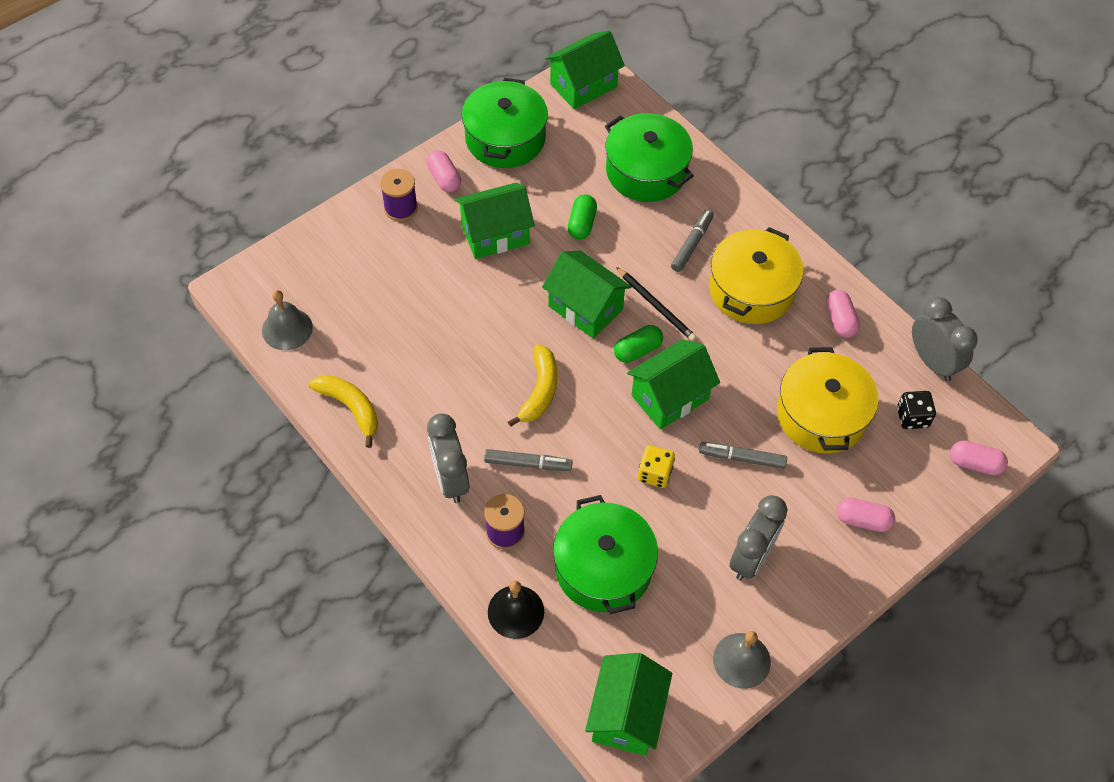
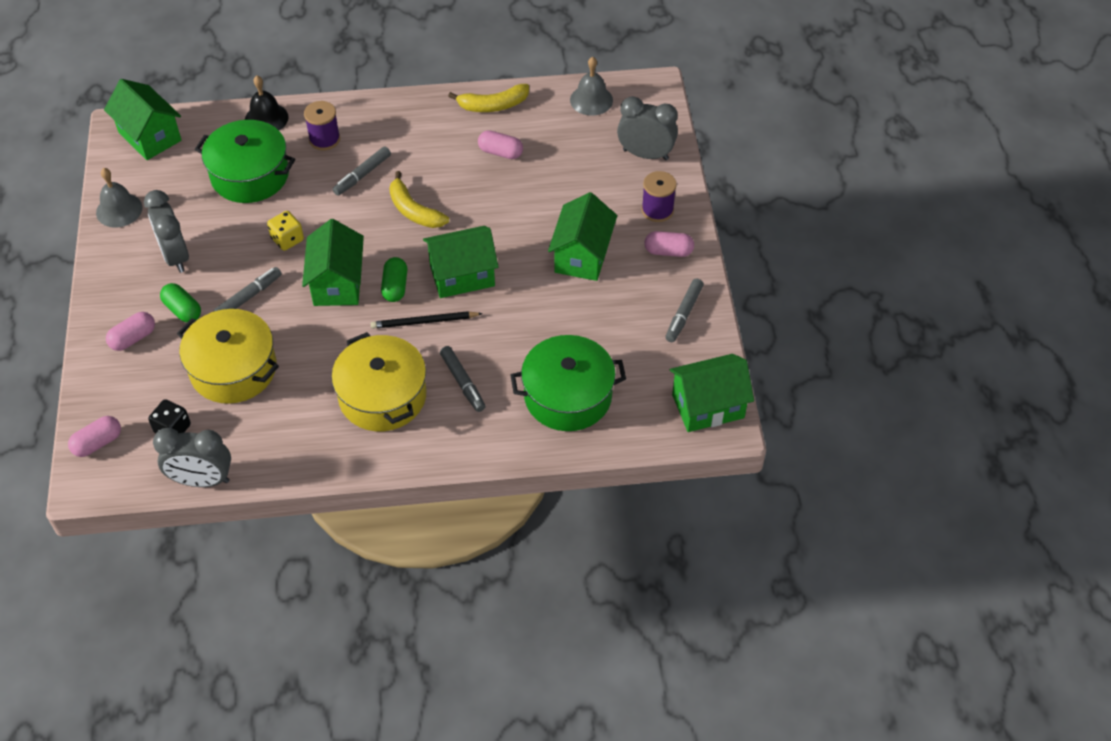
camera: 125 degrees right, 5 degrees down
grey clock [427,413,469,503] -> grey clock moved to [617,96,678,160]
green pot [462,78,548,168] -> grey marker [665,279,704,342]
green house [545,30,625,109] -> green house turned 75 degrees clockwise [669,354,754,432]
green capsule [568,194,597,240] -> green capsule moved to [160,283,201,322]
pink capsule [826,290,860,338] -> pink capsule moved to [478,130,523,159]

